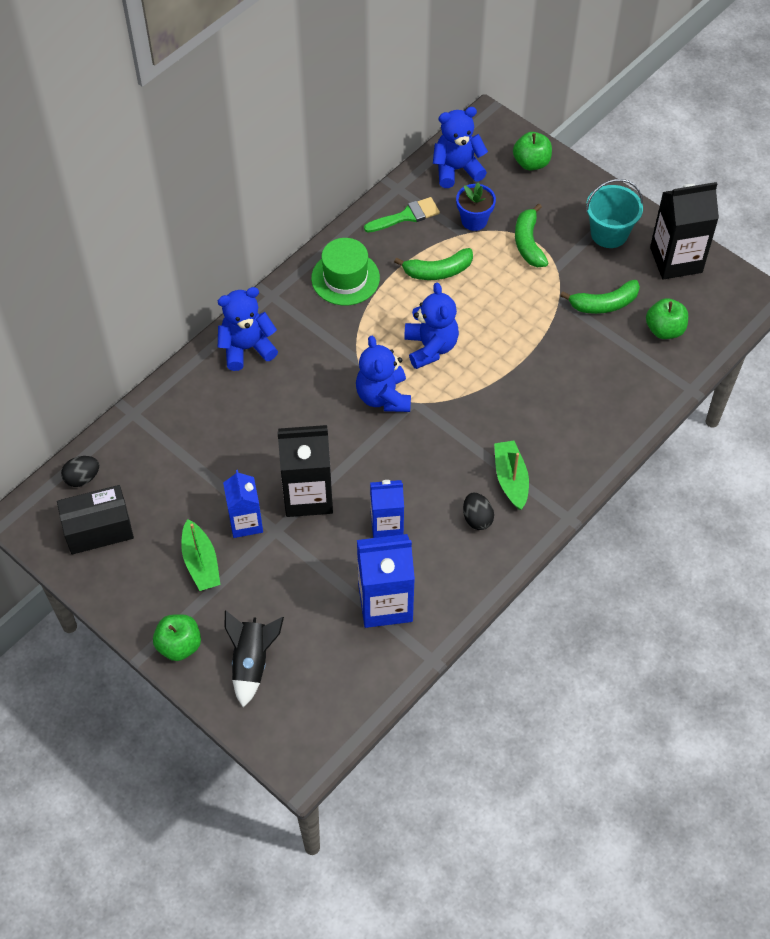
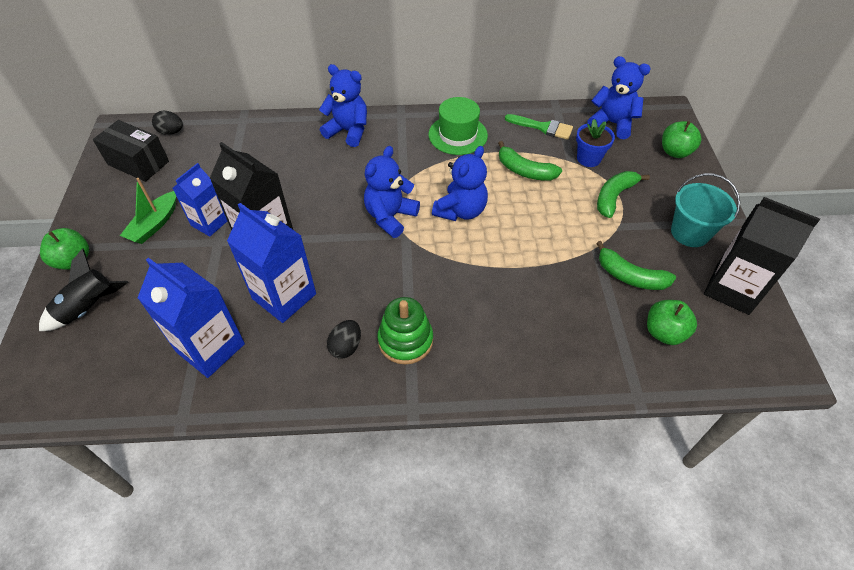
camera: 45 degrees right, 5 degrees down
blue carton [370,480,404,538] -> blue carton [227,203,316,323], size x1.56
green boat [494,441,529,510] -> green stacking toy [378,297,433,365]

